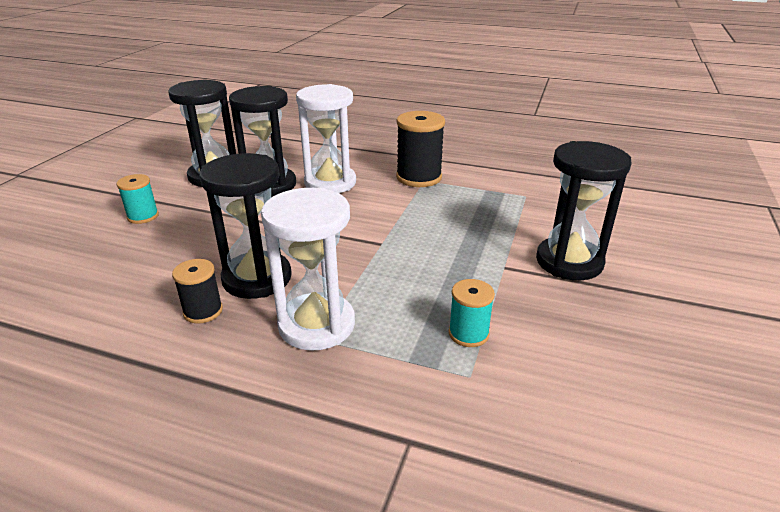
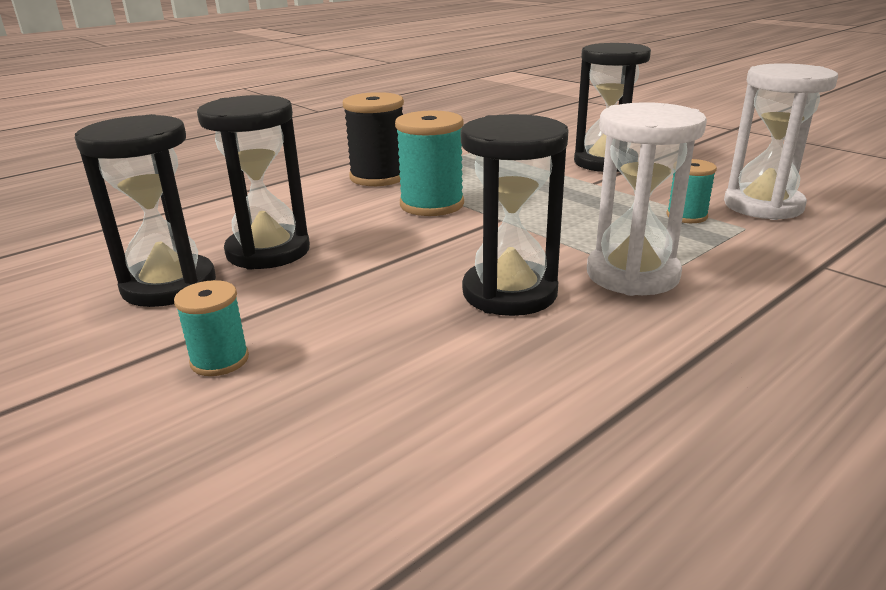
camera: 60 degrees left, 5 degrees down
black spool [172,259,223,324] -> none
white hourglass [296,84,356,193] -> white hourglass moved to [724,63,838,220]
none -> turquoise spool [395,110,464,216]

